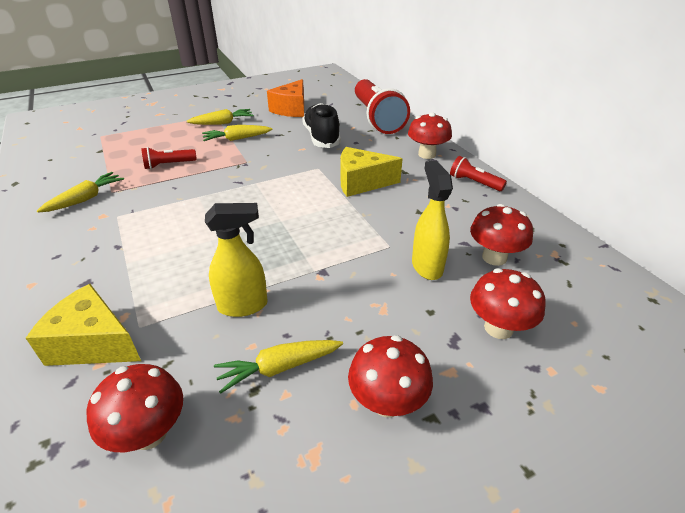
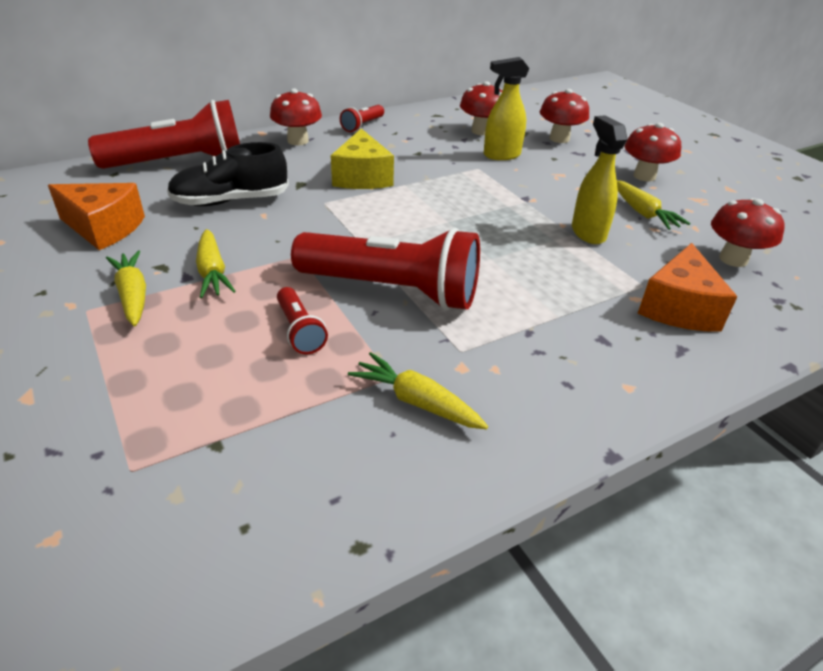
camera: 95 degrees left, 0 degrees up
yellow cheese [26,284,141,366] -> orange cheese [637,243,737,332]
none -> red flashlight [291,227,480,310]

